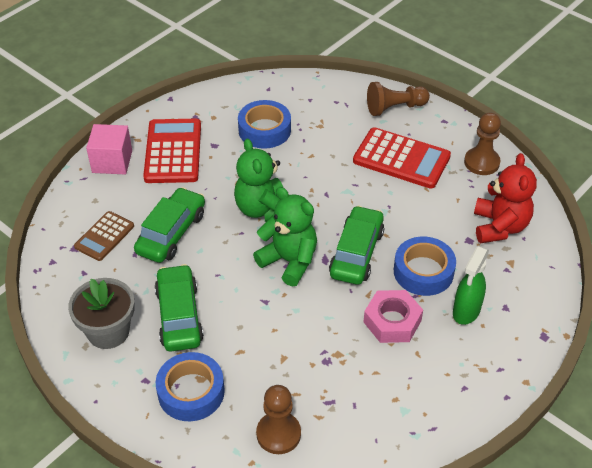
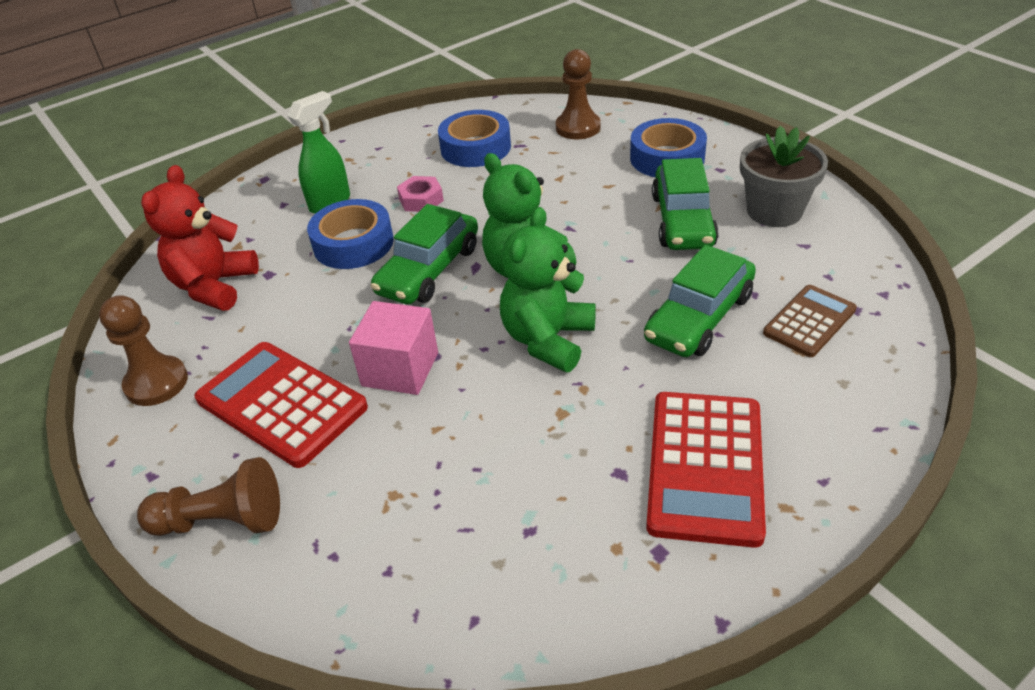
camera: 165 degrees left, 5 degrees down
pink cube [86,124,132,174] -> pink cube moved to [349,301,438,395]
green teddy bear [234,138,283,222] -> green teddy bear turned 150 degrees counterclockwise [500,207,596,372]
blue tape [238,100,291,149] -> blue tape moved to [438,110,511,167]
pink nut [364,290,423,343] -> pink nut [397,176,444,212], size x0.66

